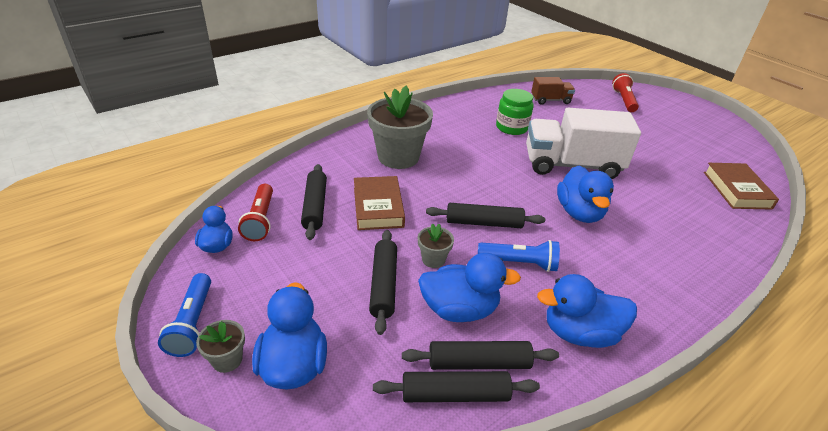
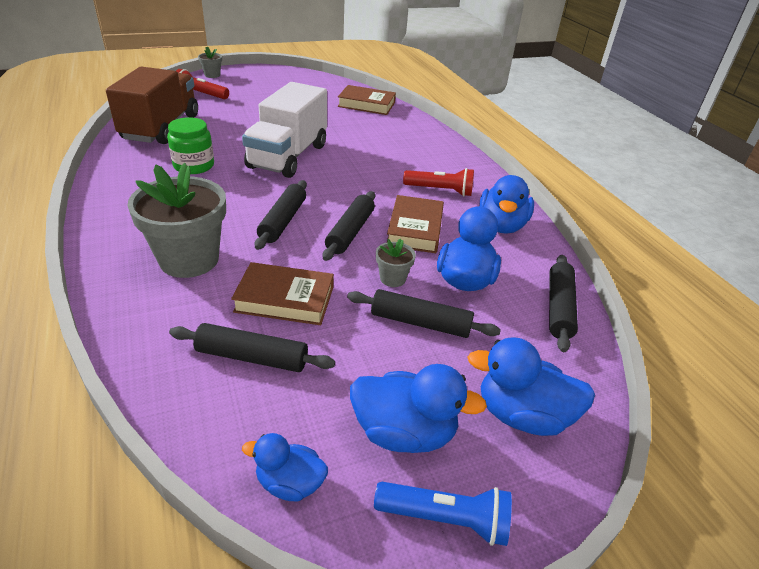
camera: 75 degrees left, 0 degrees up
grey flower pot [196,320,245,373] -> grey flower pot moved to [198,46,222,78]
red flashlight [238,184,273,241] -> red flashlight moved to [403,168,474,196]
black rolling pin [402,341,559,370] -> black rolling pin moved to [255,180,307,250]
blue flashlight [478,240,560,272] -> brown book [387,195,444,253]
brown truck [531,77,575,105] -> brown truck [106,67,198,144], size x2.04
blue duck [557,166,614,223] -> blue duck moved to [350,364,487,453]

